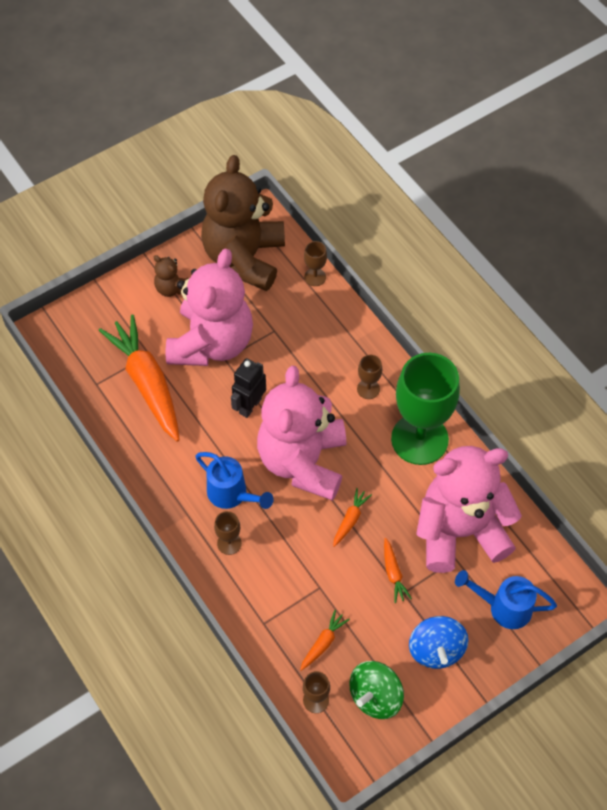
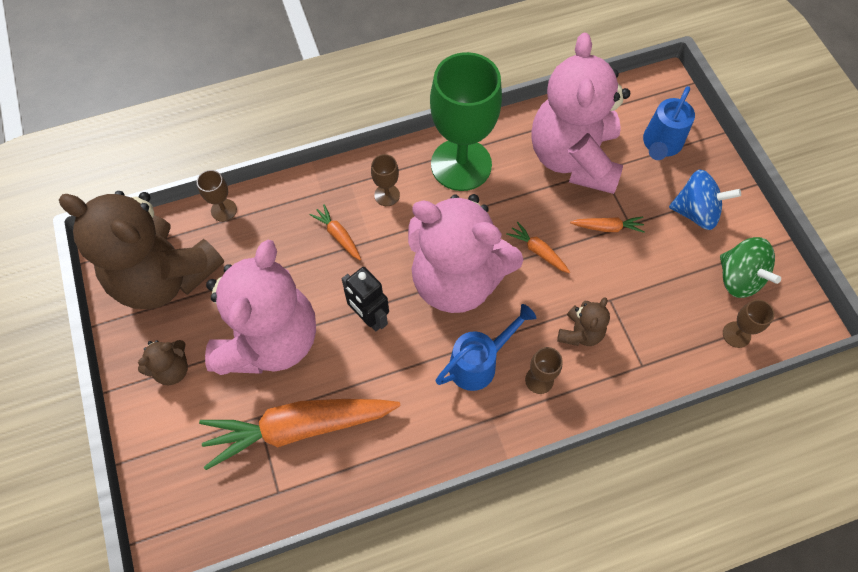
camera: 75 degrees left, 5 degrees up
pink teddy bear [166,249,253,366] -> pink teddy bear turned 75 degrees clockwise [205,240,316,375]
orange carrot [300,610,350,671] -> orange carrot moved to [310,204,361,260]
none -> brown teddy bear [557,298,610,346]

